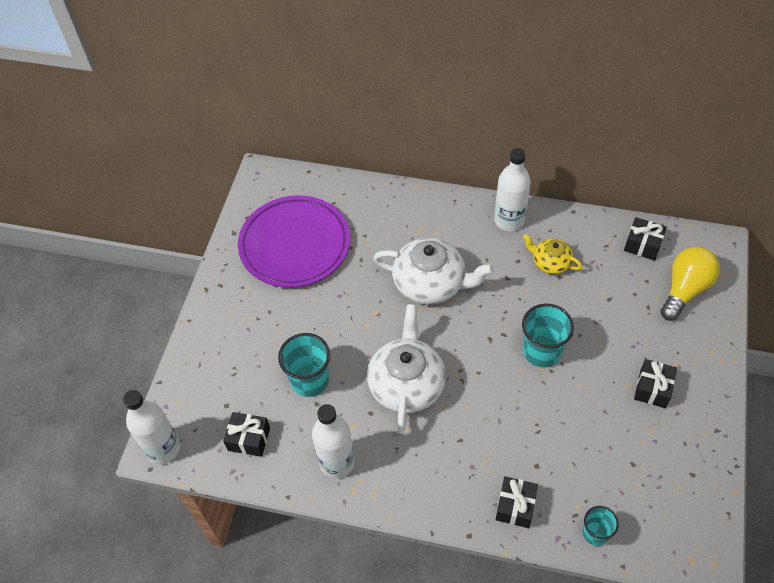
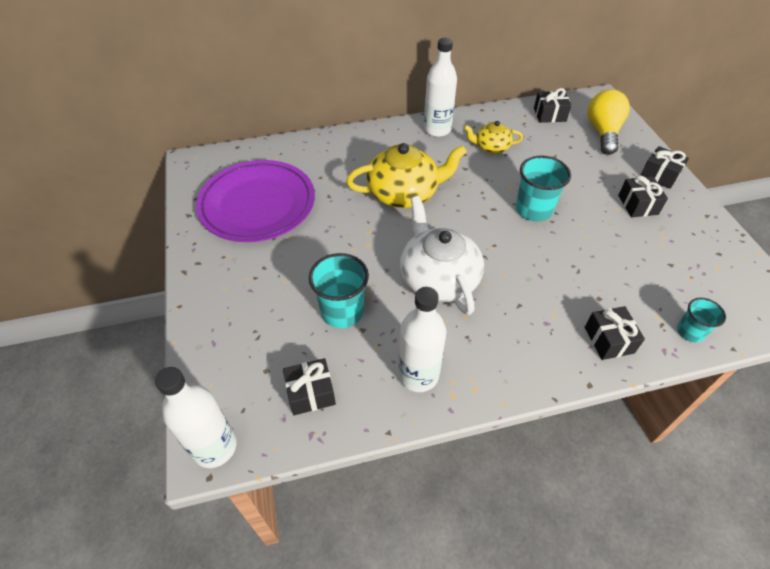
camera: 30 degrees left, 5 degrees down
white teapot [373,238,494,305] -> yellow teapot [346,143,467,208]
none -> black gift [641,146,689,189]

